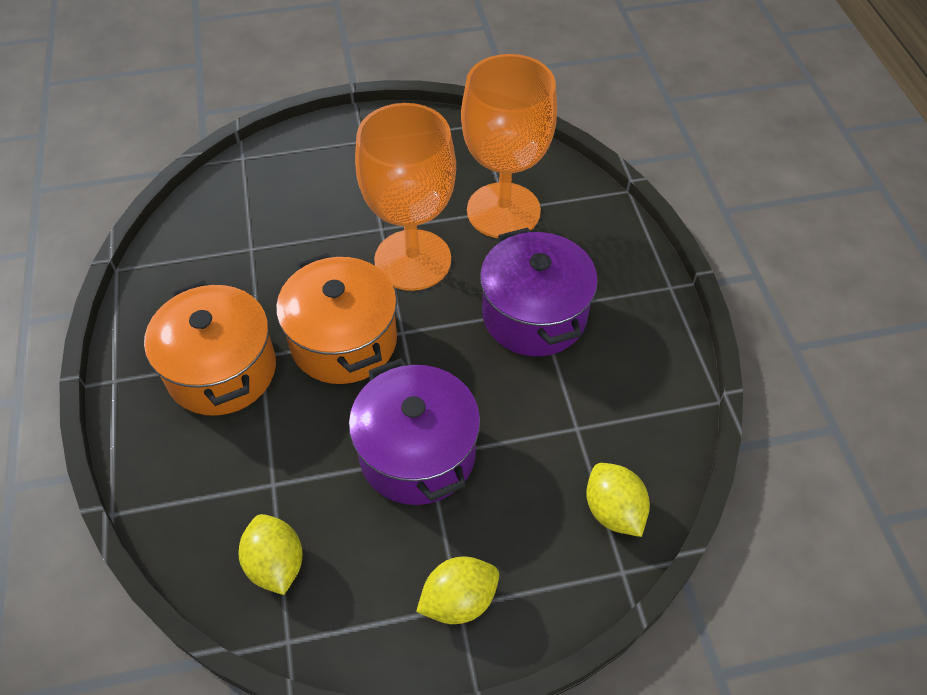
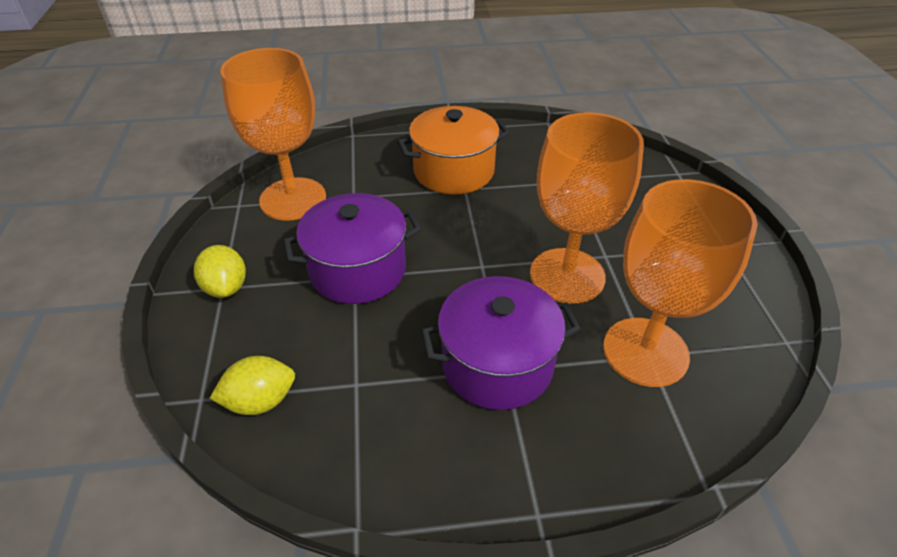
camera: 95 degrees right, 10 degrees down
yellow lemon [239,514,303,595] -> orange goblet [220,48,326,221]
orange pot [276,253,397,384] -> none

